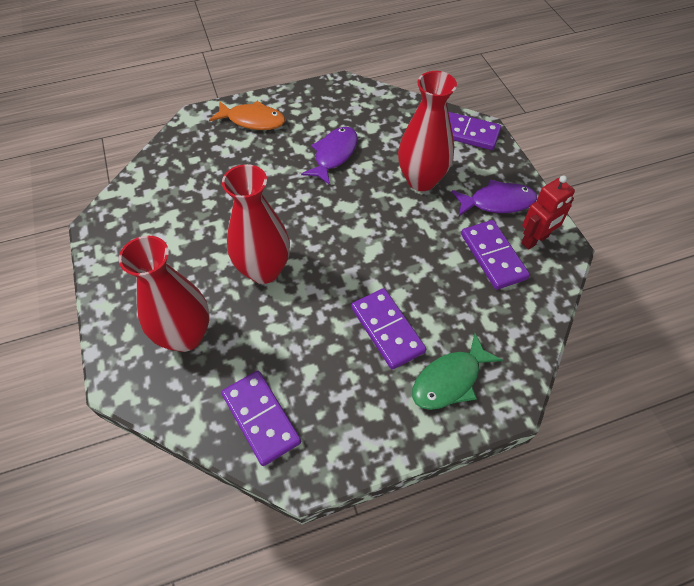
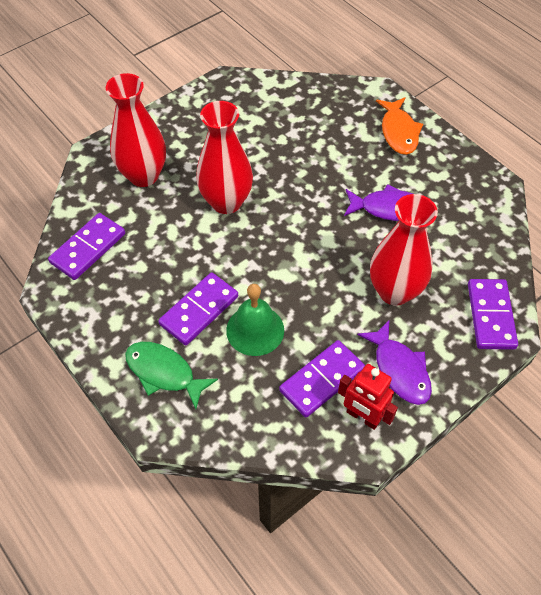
camera: 70 degrees right, 0 degrees up
none -> green bell [226,284,284,356]

